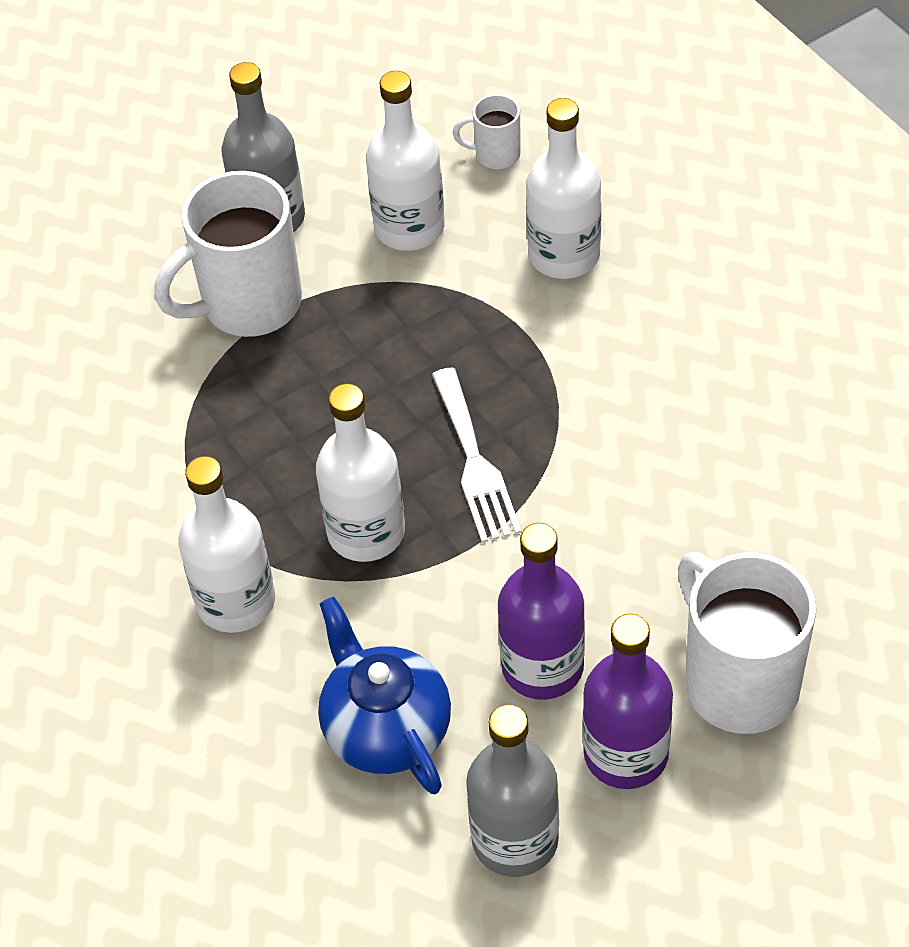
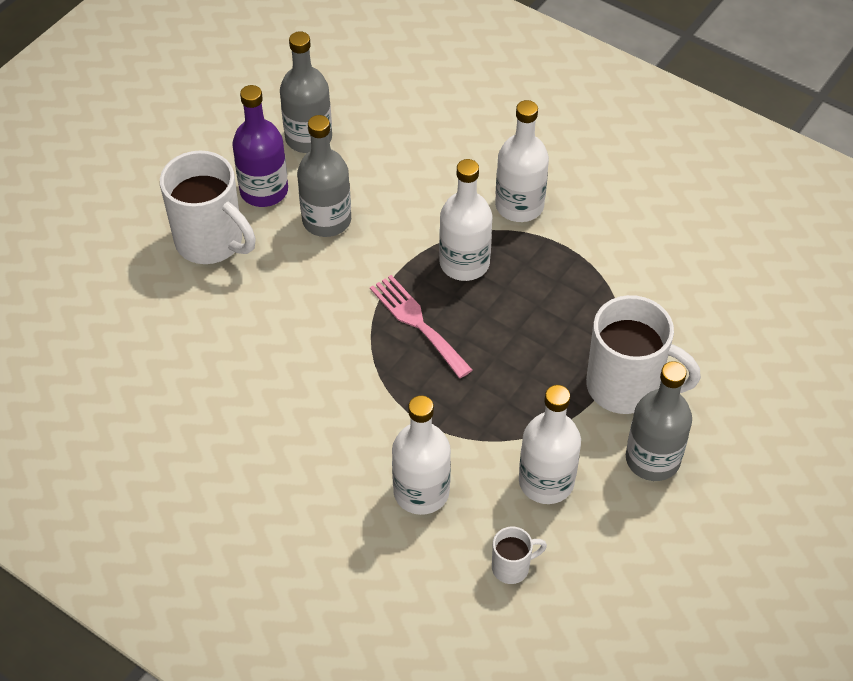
camera: 155 degrees right, 0 degrees up
white mug [154,171,302,337] -> white mug turned 75 degrees clockwise [586,295,701,414]
blue teapot [318,597,451,794] -> none
white fork [432,367,522,543] -> pink fork [370,275,473,378]
purple bottle [498,523,585,700] -> grey bottle [297,115,351,237]

